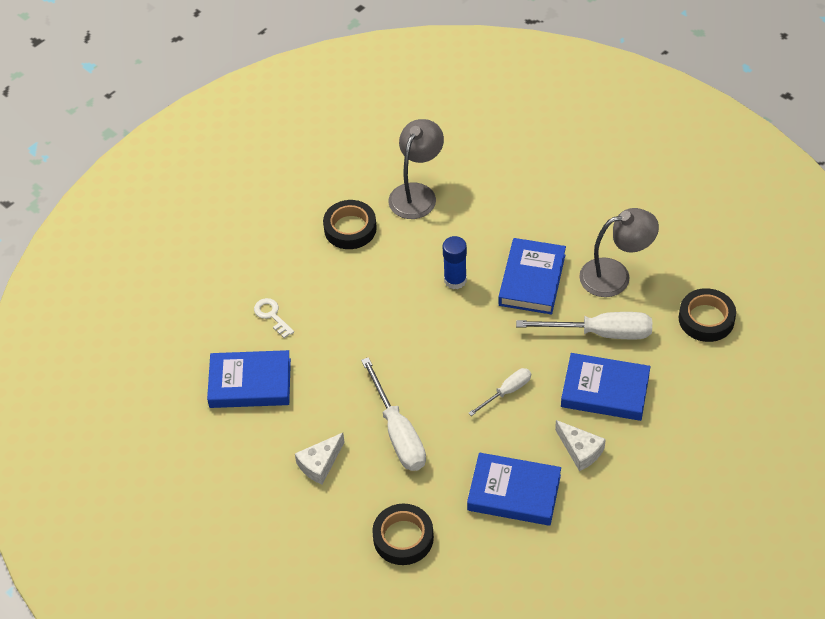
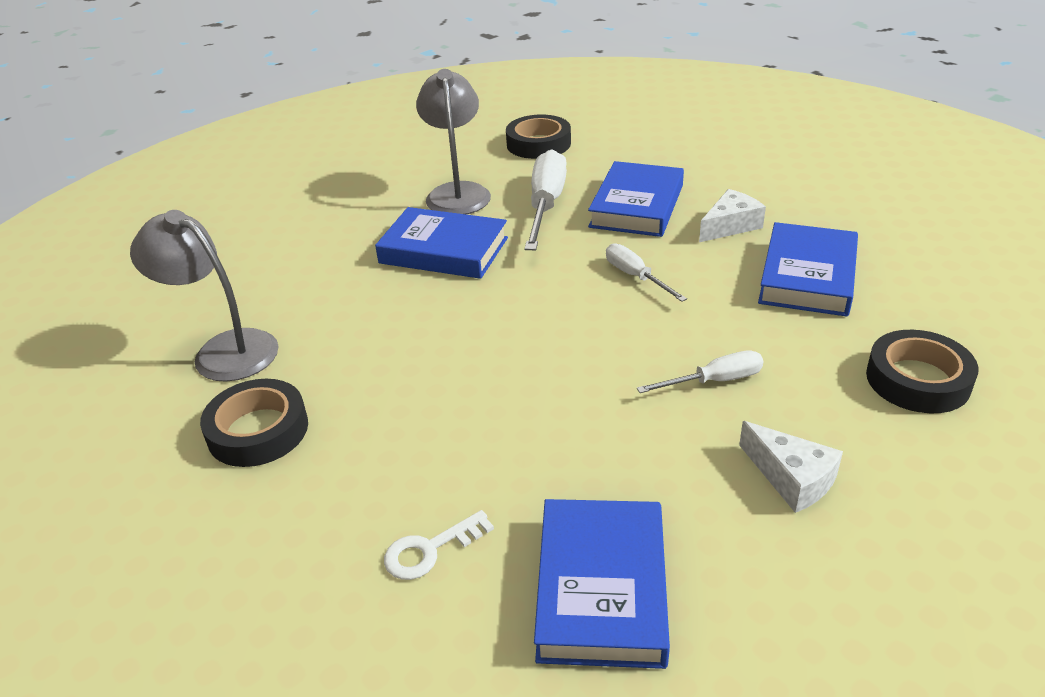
camera: 85 degrees left, 15 degrees down
white screwdriver [361,357,426,471] -> white screwdriver [637,350,763,393], size x0.56
blue glue stick [443,236,467,289] -> none

